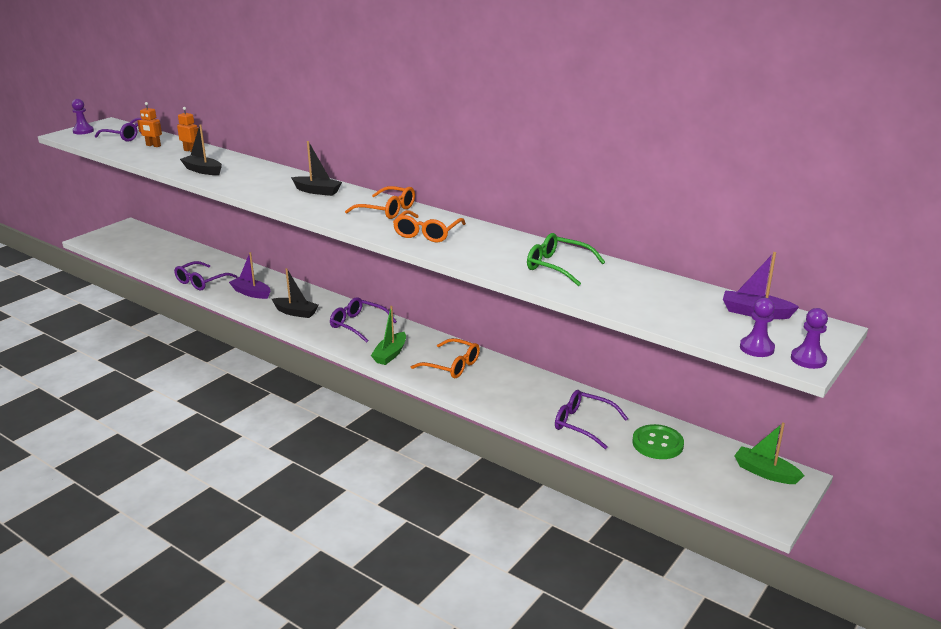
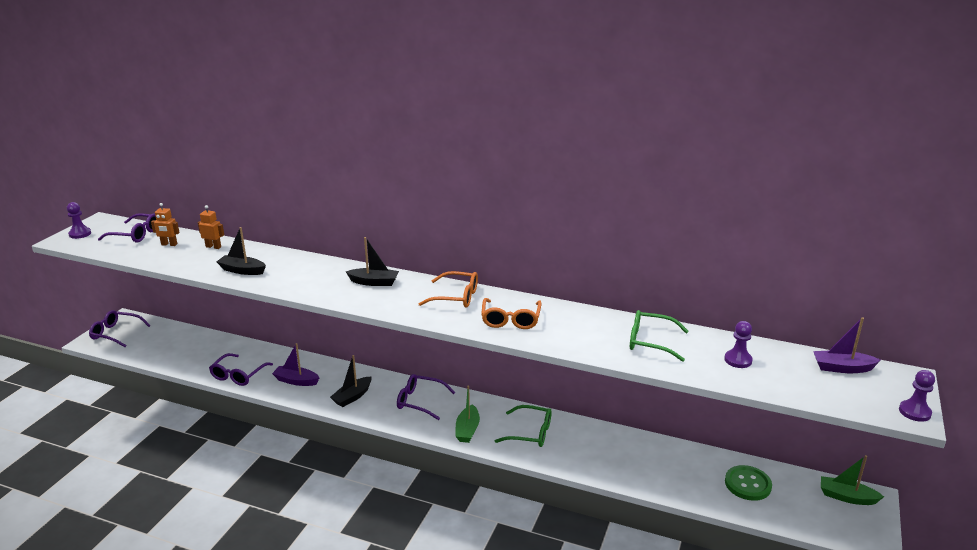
camera: 15 degrees left, 0 degrees up
black boat [272,268,319,318] -> black boat turned 120 degrees clockwise [330,355,372,407]
orange glasses [411,338,480,378] -> green glasses [495,405,552,447]
purple glasses [555,390,628,449] -> purple glasses moved to [89,310,151,347]
purple pawn [740,298,775,357] -> purple pawn moved to [724,321,753,368]

